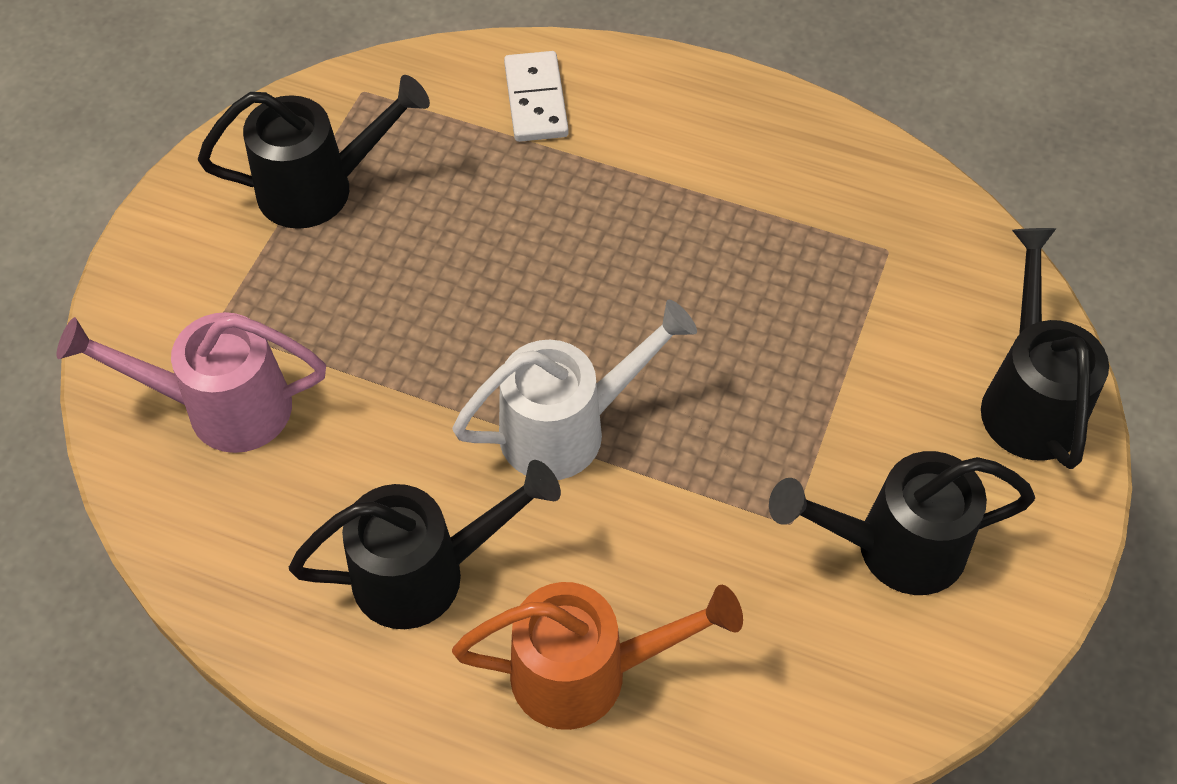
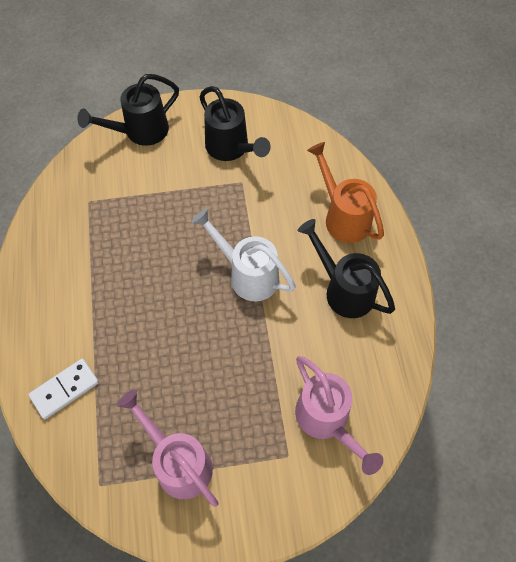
camera: 120 degrees left, 5 degrees up
black watering can [198,75,430,229] -> pink watering can [117,390,219,507]

